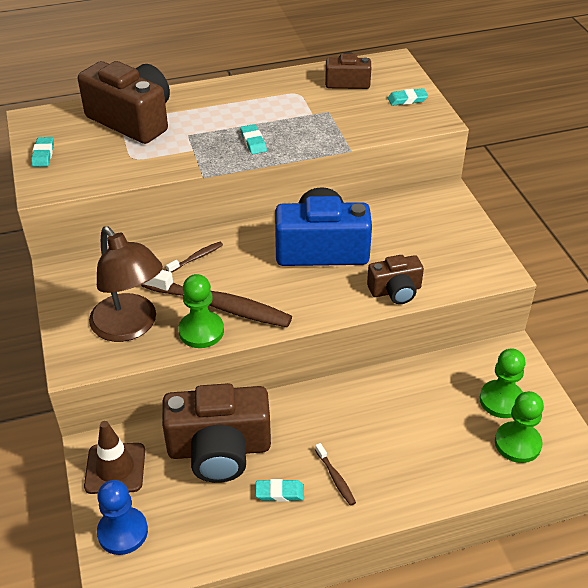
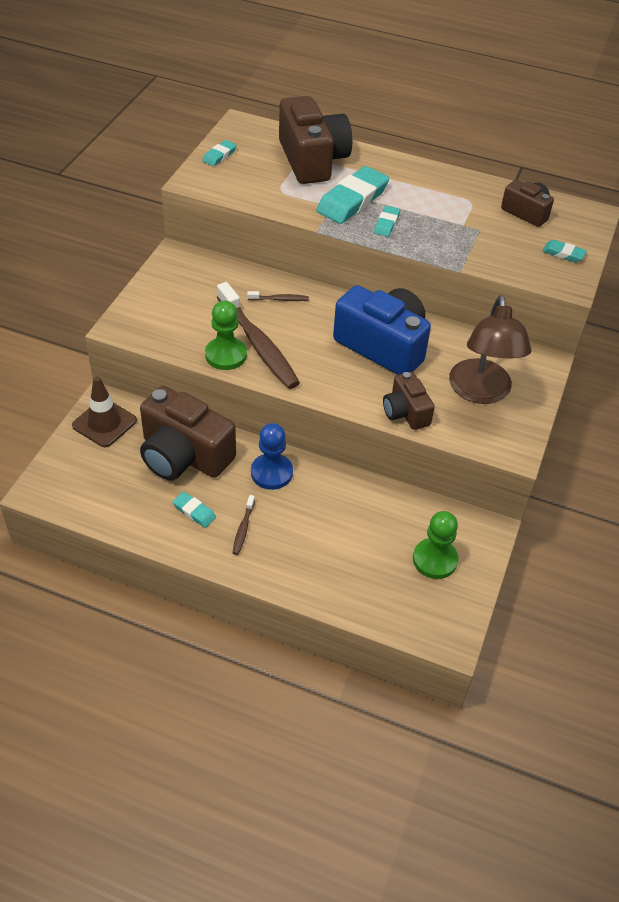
camera: 35 degrees right, 5 degrees up
brown lamp [89,226,163,342] -> brown lamp moved to [449,295,532,404]
blue pawn [97,480,148,555] -> blue pawn moved to [251,423,293,490]
brown camera [367,255,424,304] -> brown camera turned 45 degrees clockwise [383,372,435,430]
green pawn [495,391,544,463] -> none
none -> turquoise eraser [317,166,389,224]

